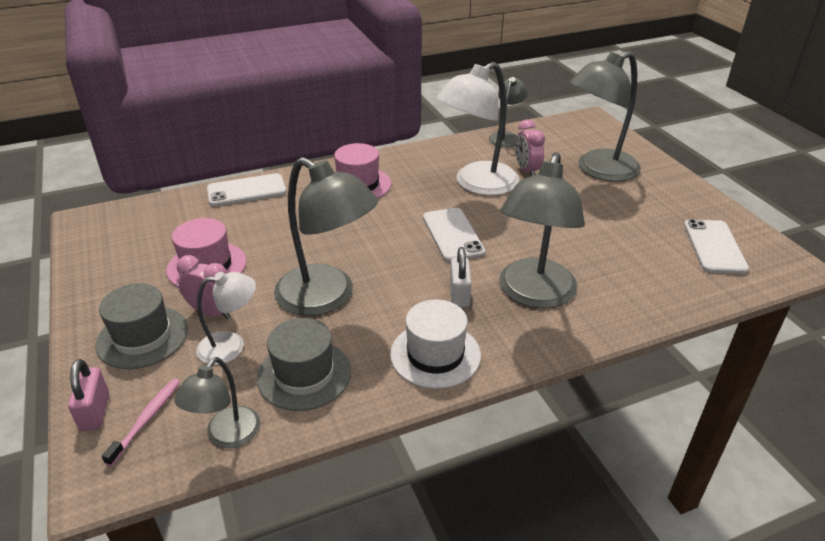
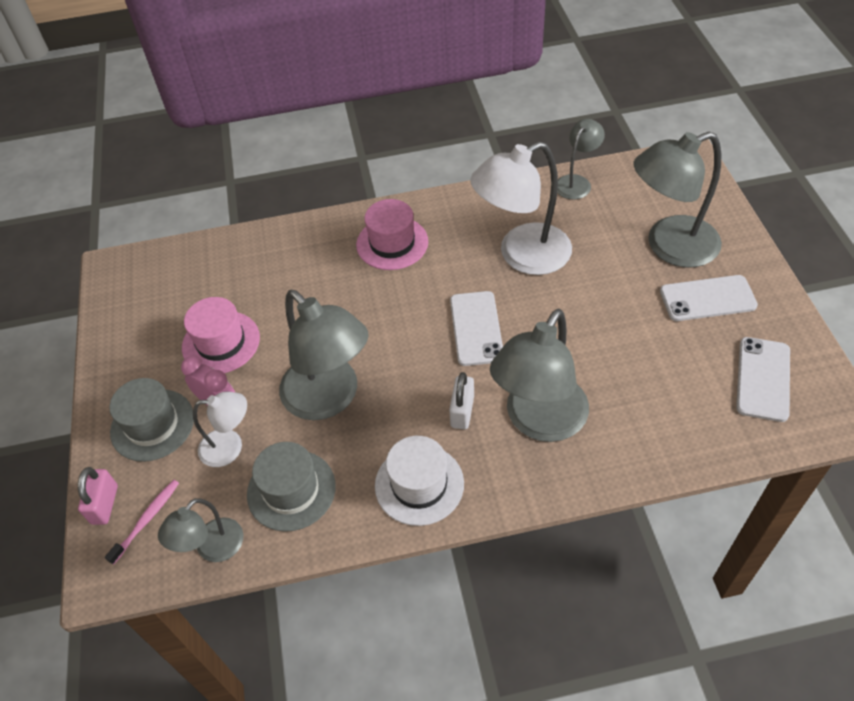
camera: 15 degrees right, 15 degrees up
white phone [207,173,286,206] -> white phone moved to [660,275,758,321]
pink clock [515,119,545,176] -> none

